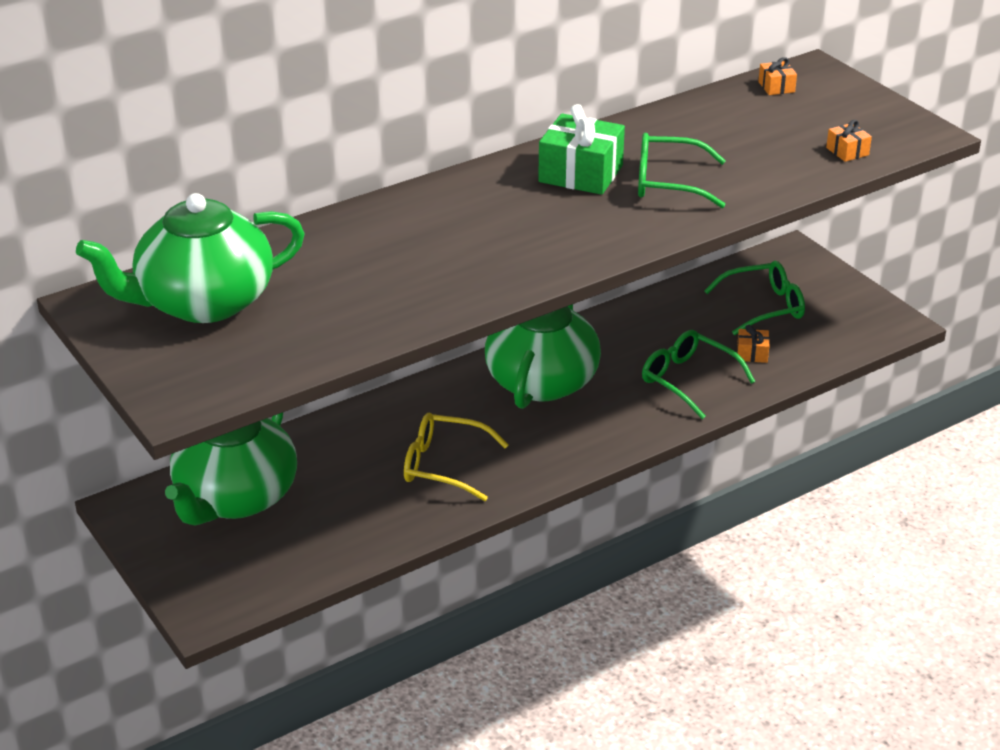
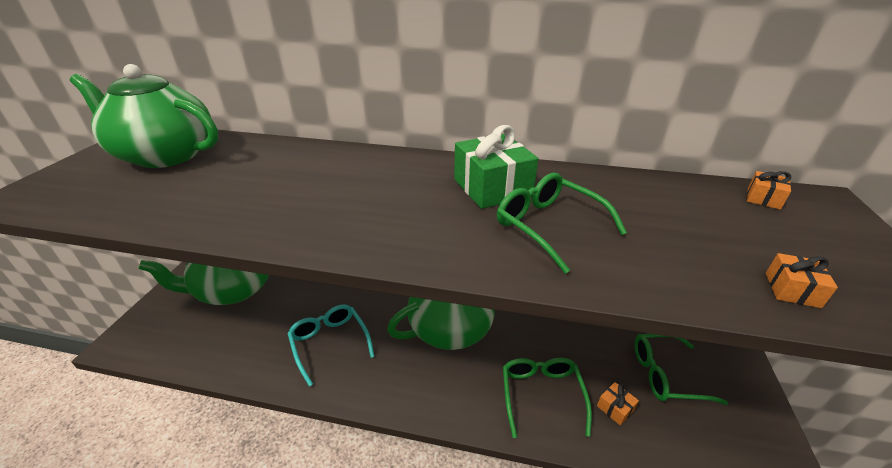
camera: 45 degrees right, 0 degrees up
yellow glasses [404,413,509,501] -> turquoise glasses [288,304,375,387]
green glasses [704,261,805,335] -> green glasses turned 150 degrees clockwise [635,334,728,405]

